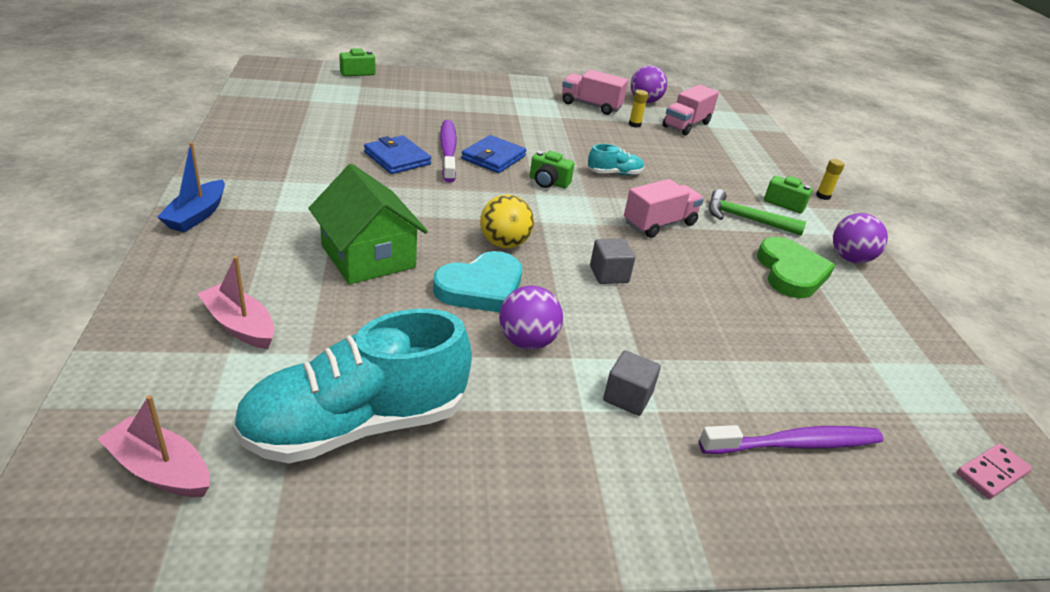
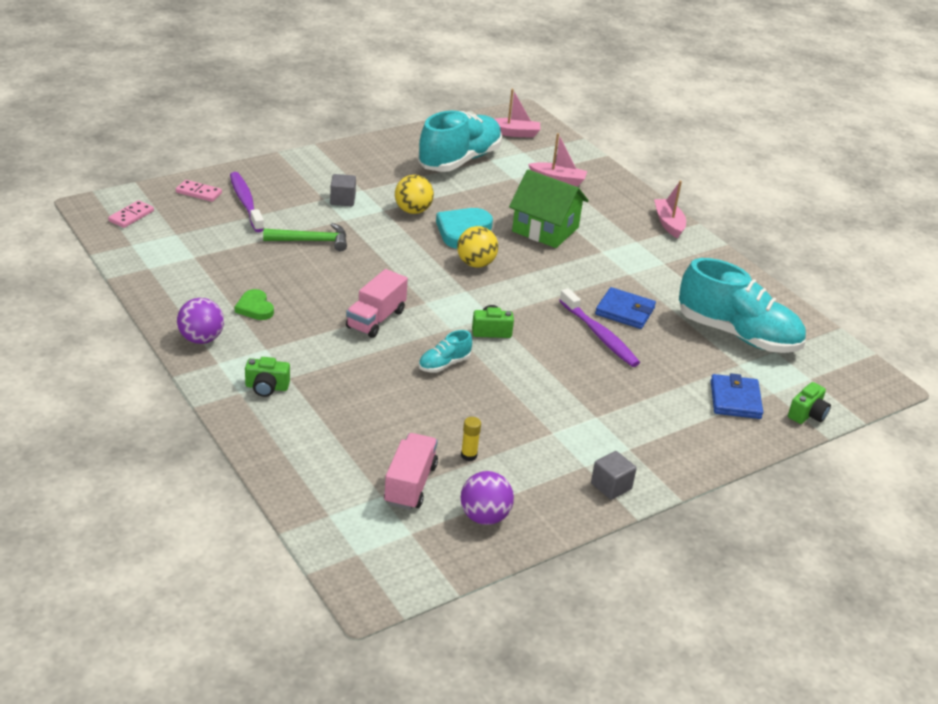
camera: 155 degrees right, 0 degrees up
blue boat [157,142,225,232] -> pink boat [654,181,686,239]
blue wallet [461,135,526,173] -> blue wallet moved to [711,373,763,419]
purple ball [499,286,563,350] -> yellow ball [395,175,434,214]
pink truck [562,69,628,115] -> none
grey cube [590,239,635,284] -> grey cube moved to [591,451,637,500]
purple toothbrush [699,425,884,454] -> purple toothbrush turned 105 degrees clockwise [230,172,264,232]
green hammer [709,189,806,236] -> green hammer moved to [263,223,347,251]
green heart [757,237,835,298] -> green heart [235,289,274,320], size x0.61
yellow glue stick [816,159,845,200] -> none
none -> pink domino [176,180,222,202]
none -> turquoise shoe [679,258,806,353]

